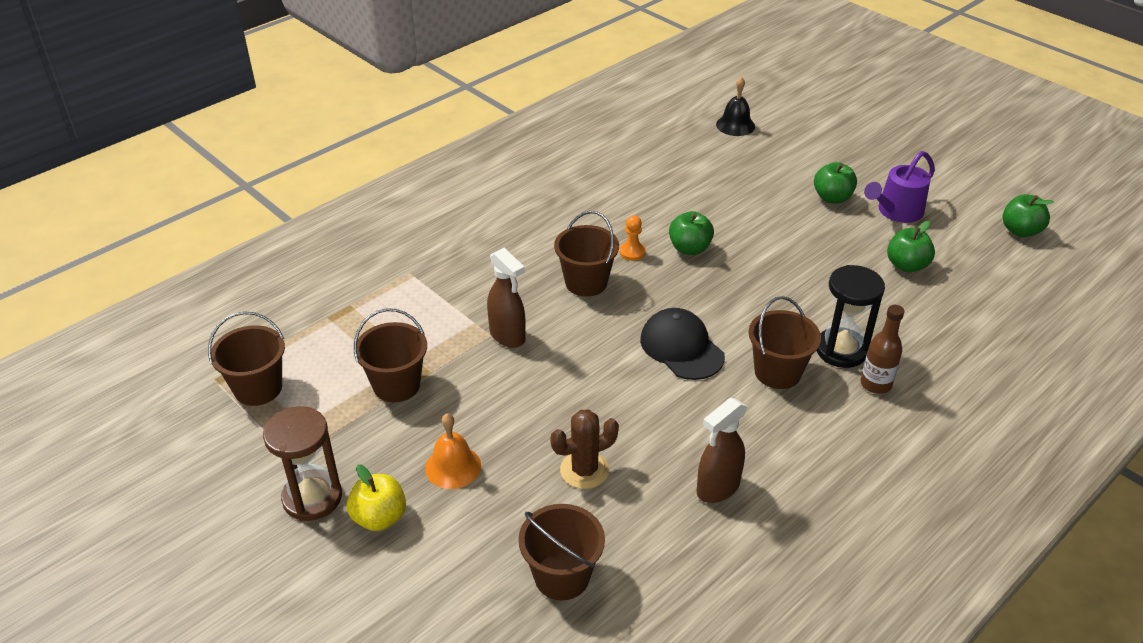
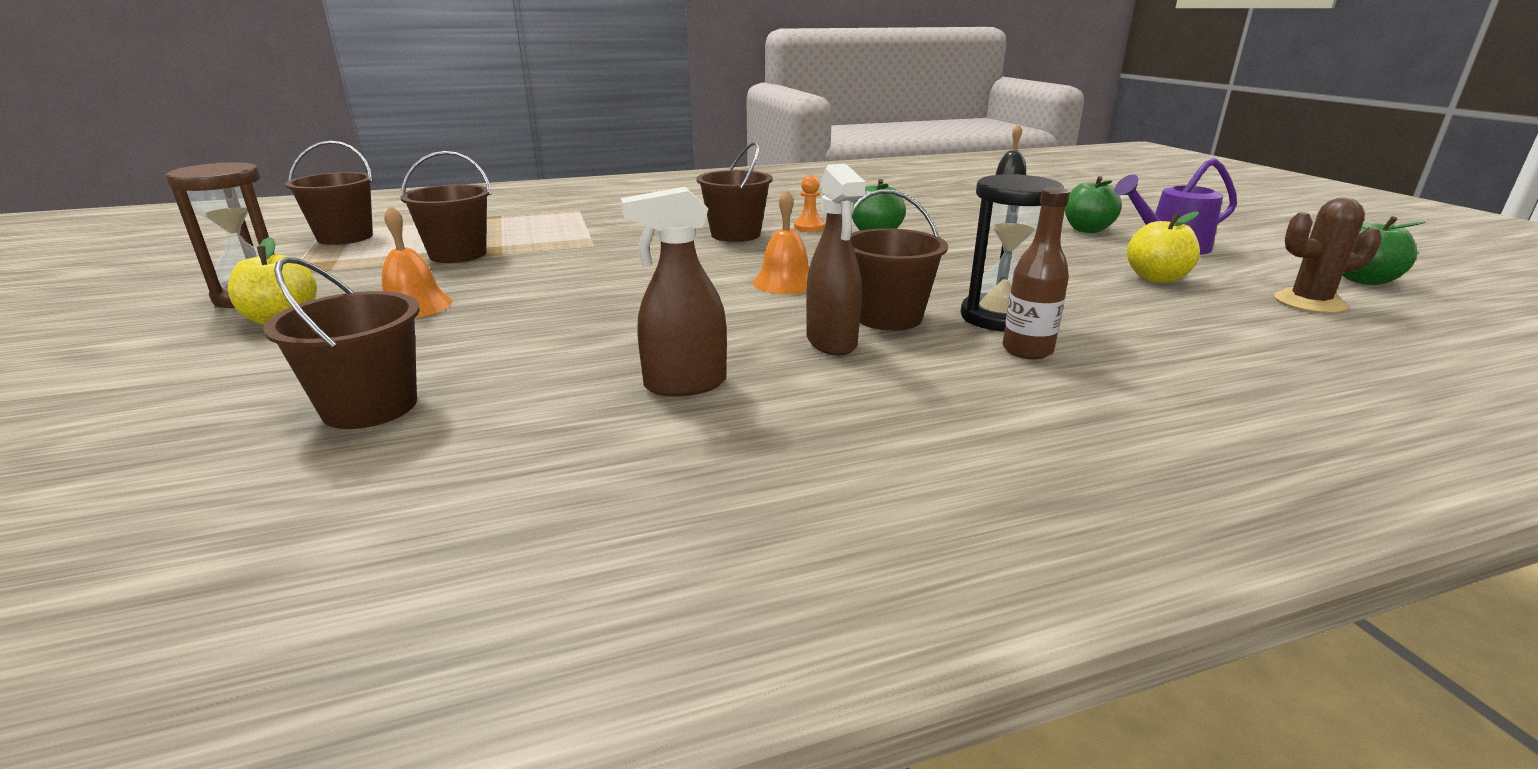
camera: 25 degrees right, 15 degrees down
brown spray bottle [487,248,526,348] -> brown spray bottle moved to [806,164,866,356]
brown cactus [550,409,619,489] -> brown cactus moved to [1274,197,1382,313]
black cap [640,308,725,380] -> orange bell [753,189,809,294]
green apple [887,221,935,272] -> yellow apple [1127,211,1200,283]

